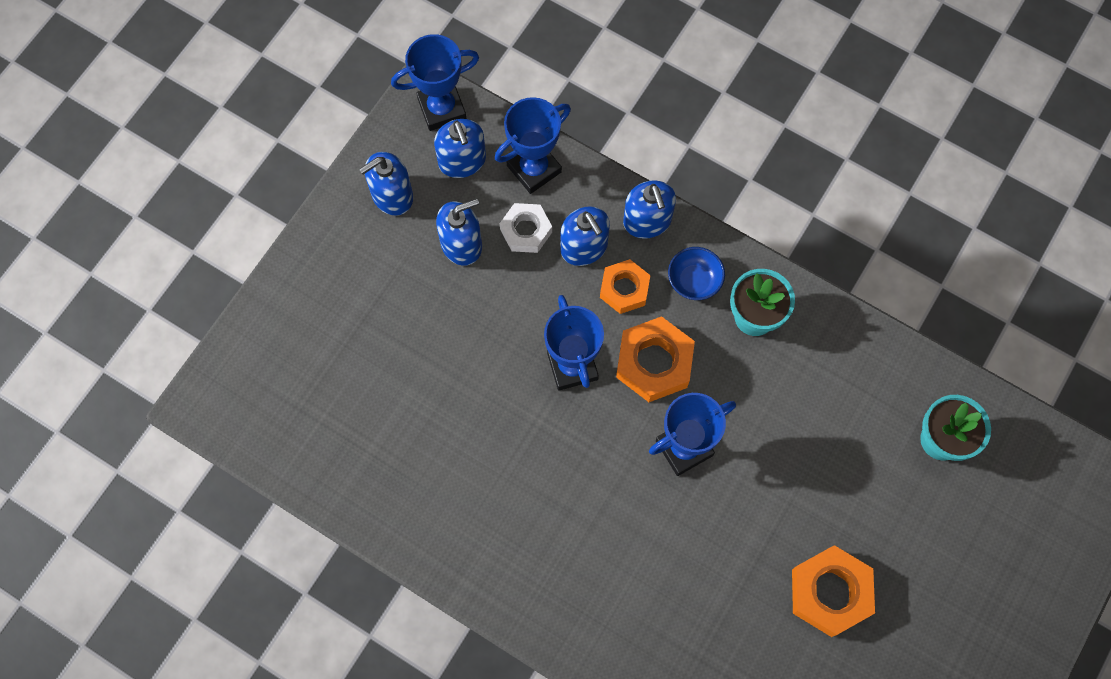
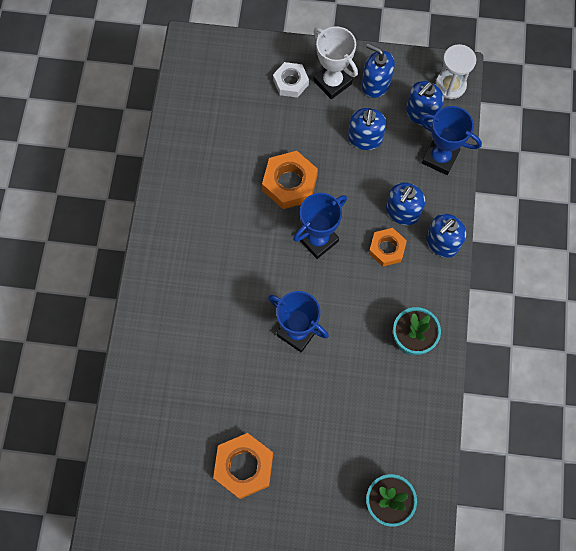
camera: 65 degrees right, 0 degrees up
blue trophy [391,34,479,131] -> white hourglass [435,44,476,99]
blue soap dispenser [436,198,482,266] -> blue soap dispenser turned 60 degrees clockwise [348,108,386,150]
white nut [500,203,552,253] -> white nut moved to [273,62,309,98]
orange nut [616,316,695,402] -> orange nut moved to [262,151,318,209]
blue bowl [668,247,725,300] -> none
none -> white trophy [313,26,358,99]

